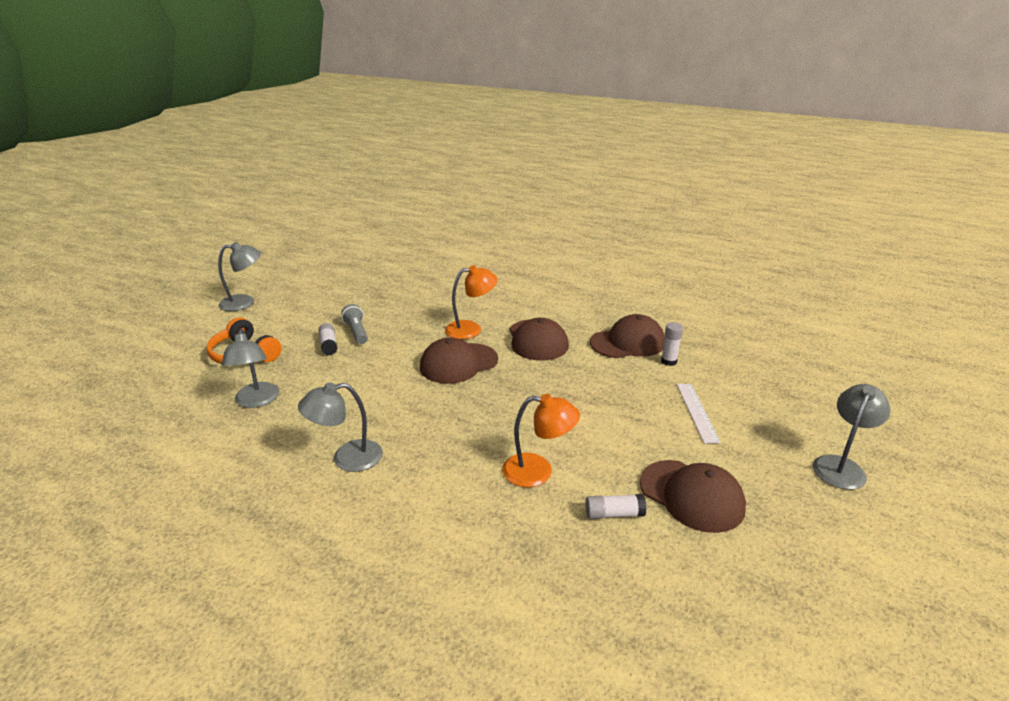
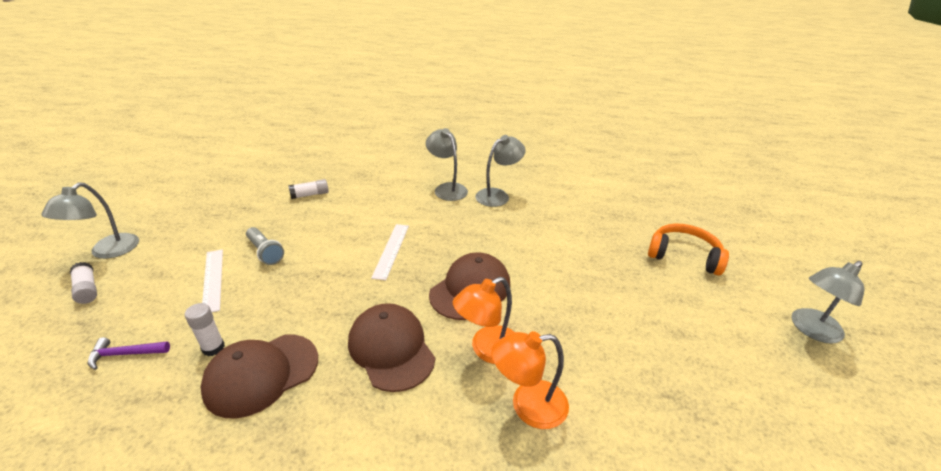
camera: 160 degrees right, 5 degrees up
grey lamp [221,329,280,408] -> grey lamp moved to [426,128,468,201]
white glue stick [318,323,337,356] -> white glue stick moved to [70,262,97,304]
grey flashlight [341,304,368,344] -> grey flashlight moved to [246,227,284,265]
orange lamp [502,394,580,487] -> orange lamp moved to [491,331,569,429]
brown cap [640,460,746,533] -> none
none -> purple hammer [88,337,170,370]
none -> white ruler [371,224,409,280]

